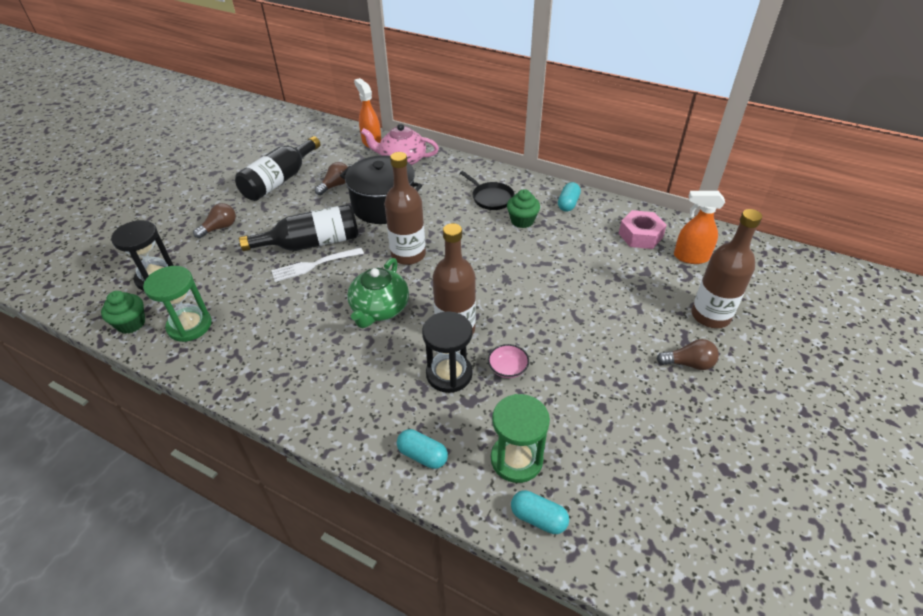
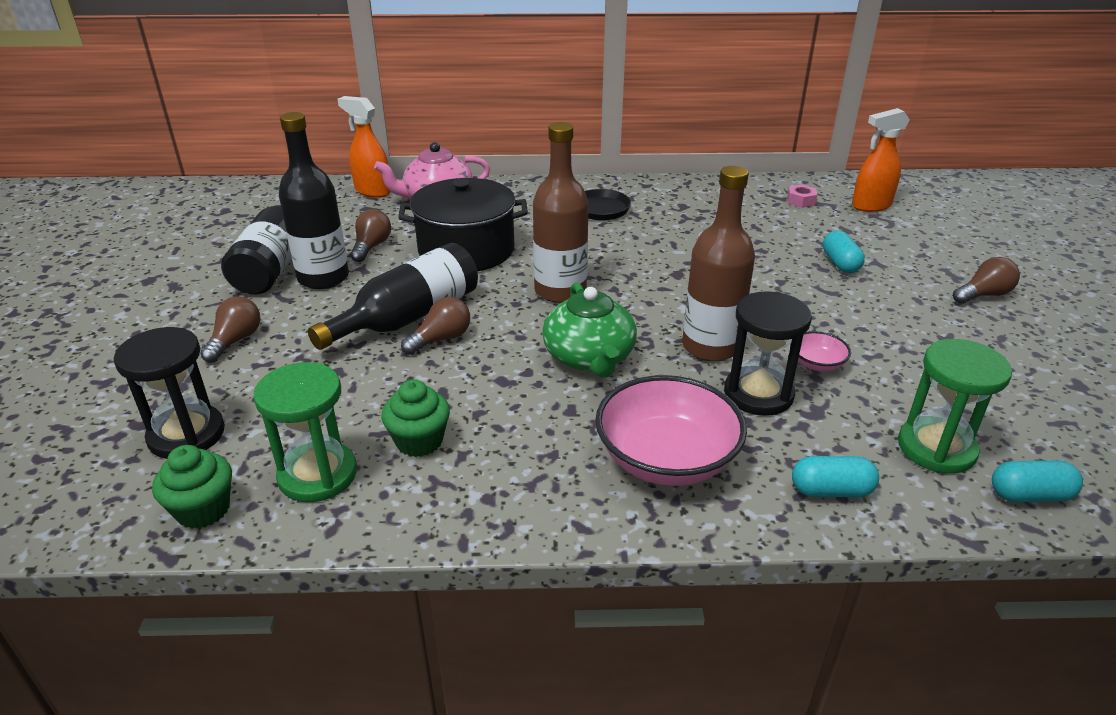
camera: 30 degrees left, 10 degrees down
white fork [271,248,364,282] -> brown light bulb [401,297,470,355]
green cupcake [507,189,540,228] -> green cupcake moved to [381,380,450,457]
turquoise capsule [558,182,581,212] -> turquoise capsule moved to [823,231,865,273]
pink nut [619,210,667,249] -> pink nut [787,184,817,208], size x0.55
brown bottle [691,209,762,328] -> none
none -> black bottle [279,112,349,289]
none -> pink bowl [595,375,747,486]

